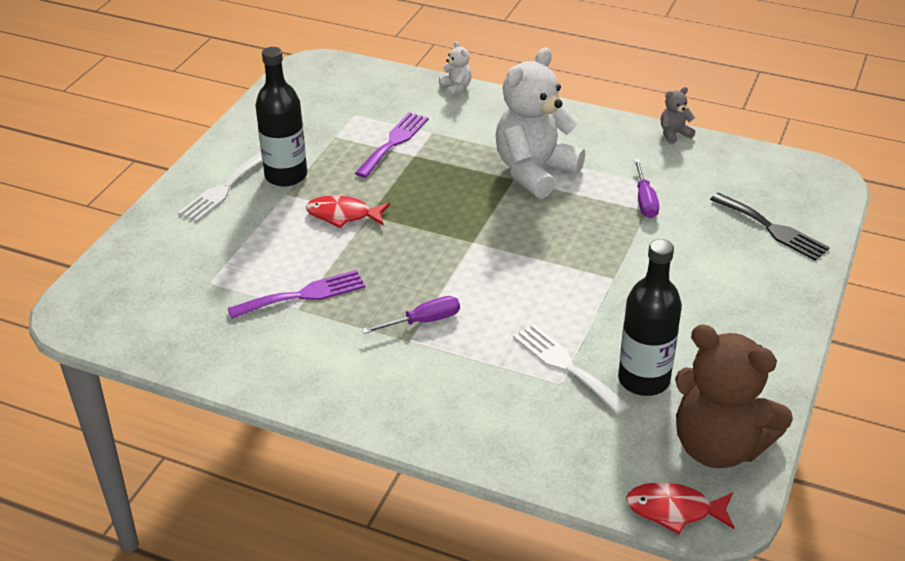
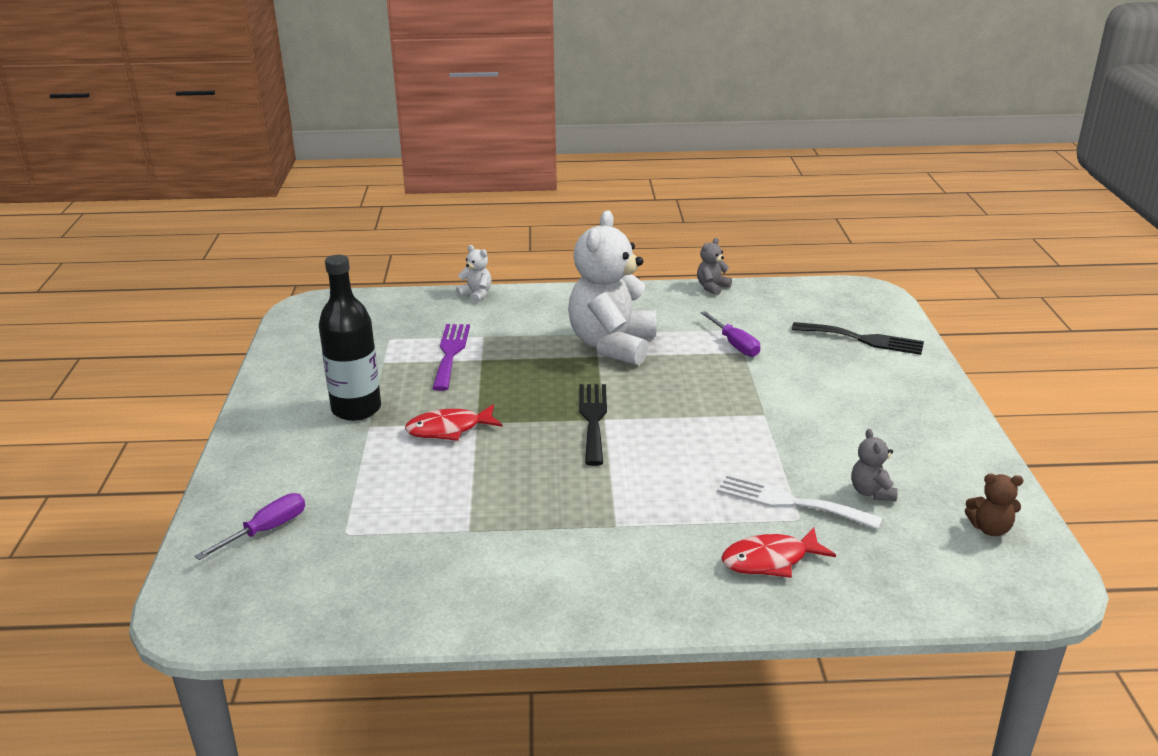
camera: 25 degrees left, 10 degrees down
white fork [178,151,263,222] -> none
purple fork [227,270,365,319] -> none
purple screwdriver [362,296,460,334] -> purple screwdriver moved to [195,493,305,560]
black bottle [618,239,682,396] -> grey teddy bear [851,429,898,501]
red fish [626,482,735,535] -> red fish moved to [721,527,836,578]
brown teddy bear [675,324,793,468] -> brown teddy bear [965,474,1024,536], size x0.41
none -> black fork [579,384,607,466]

